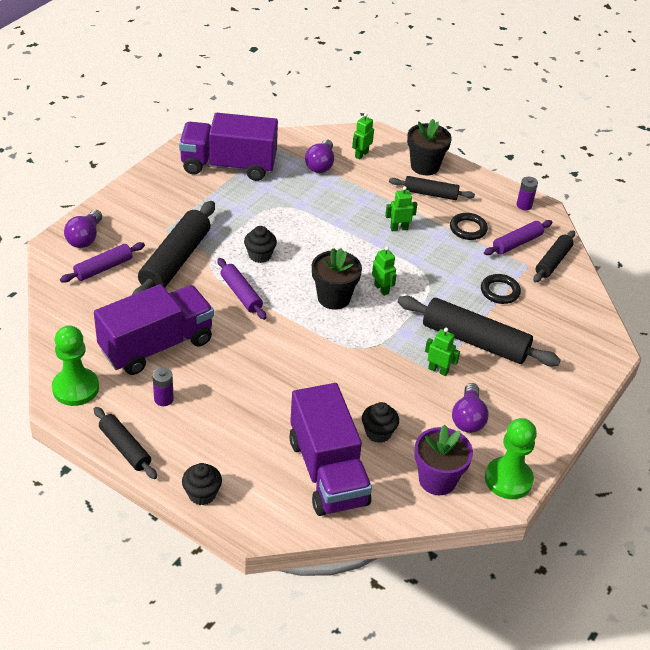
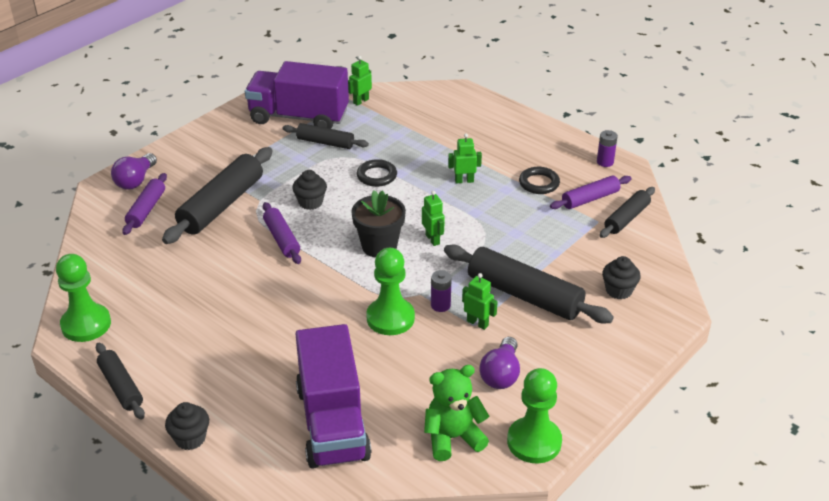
camera: 10 degrees right, 5 degrees down
purple rolling pin [60,242,145,283] -> purple rolling pin turned 45 degrees counterclockwise [122,173,167,235]
purple truck [94,284,214,375] -> none
purple battery [152,367,174,406] -> purple battery moved to [431,270,452,312]
purple light bulb [305,140,334,173] -> none
green robot [352,113,374,160] -> green robot moved to [348,56,372,106]
black cupcake [362,402,399,443] -> black cupcake moved to [602,256,641,300]
black rolling pin [389,176,475,200] -> black rolling pin moved to [283,123,369,149]
black flower pot [407,119,452,176] -> none
purple flower pot [414,425,473,495] -> green teddy bear [424,365,489,461]
black ring [481,274,521,304] -> black ring moved to [357,159,397,187]
none -> green pawn [366,248,415,335]

